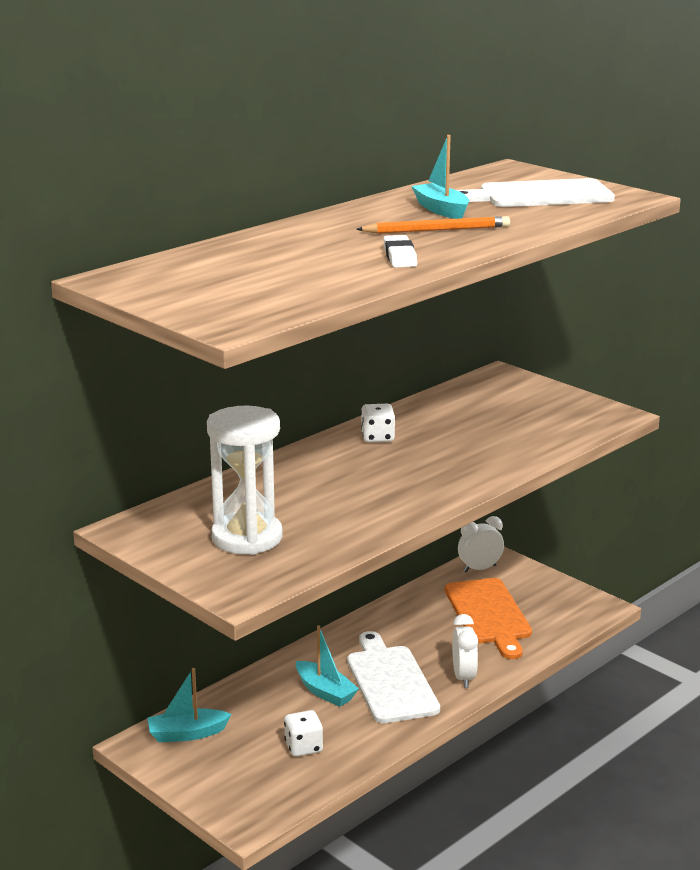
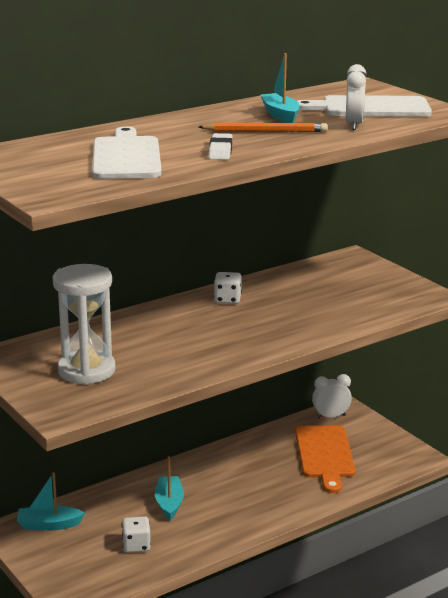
camera: 10 degrees right, 0 degrees up
turquoise boat [296,625,359,707] -> turquoise boat turned 150 degrees counterclockwise [155,456,184,520]
white cutting board [347,631,440,723] -> white cutting board moved to [92,126,162,179]
white clock [452,614,478,688] -> white clock moved to [346,64,366,130]

